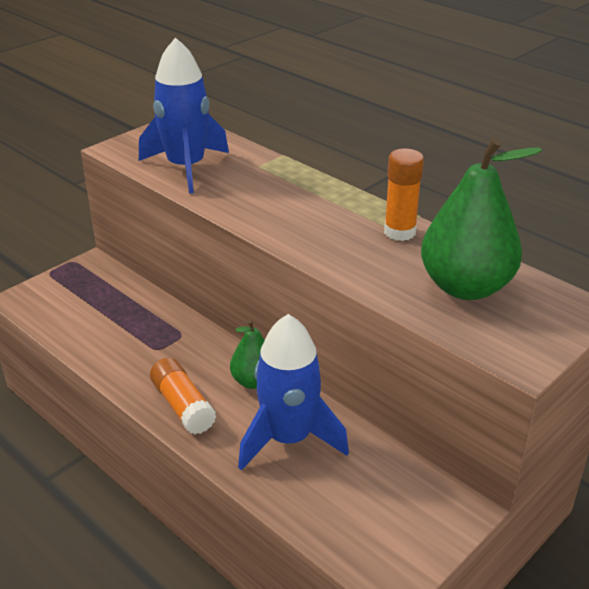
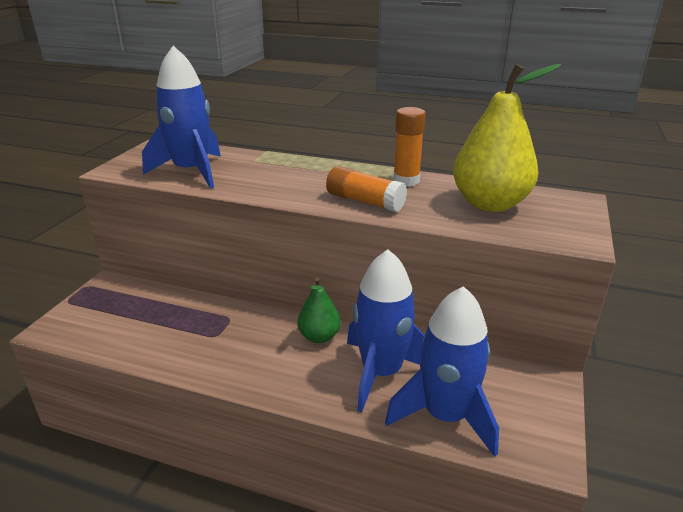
camera: 25 degrees left, 5 degrees down
orange glue stick [150,358,217,434] -> orange glue stick moved to [326,166,407,212]
green pear [421,138,542,300] -> yellow pear [453,64,561,212]
none -> blue rocket [385,286,499,457]

